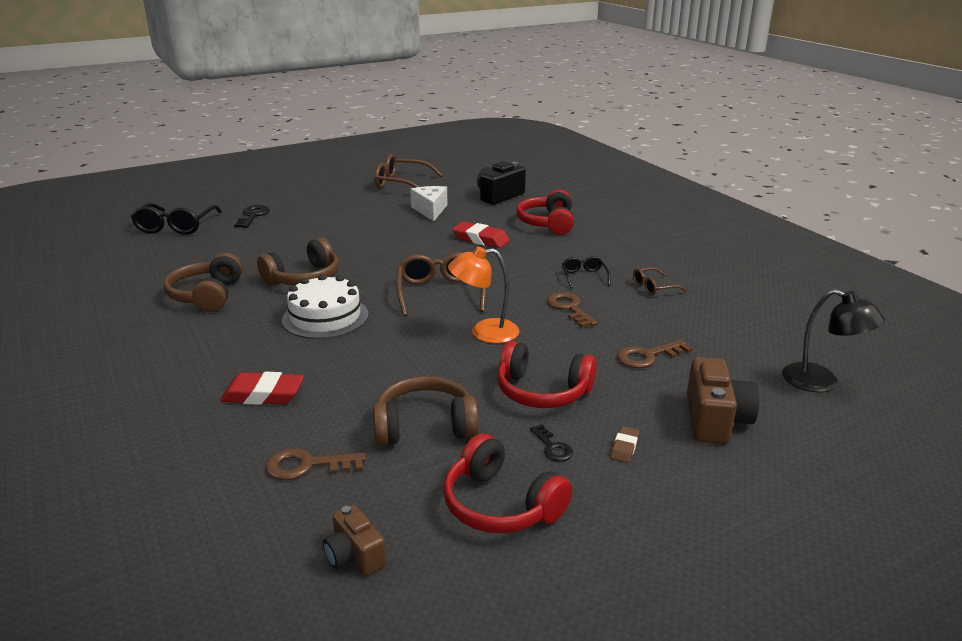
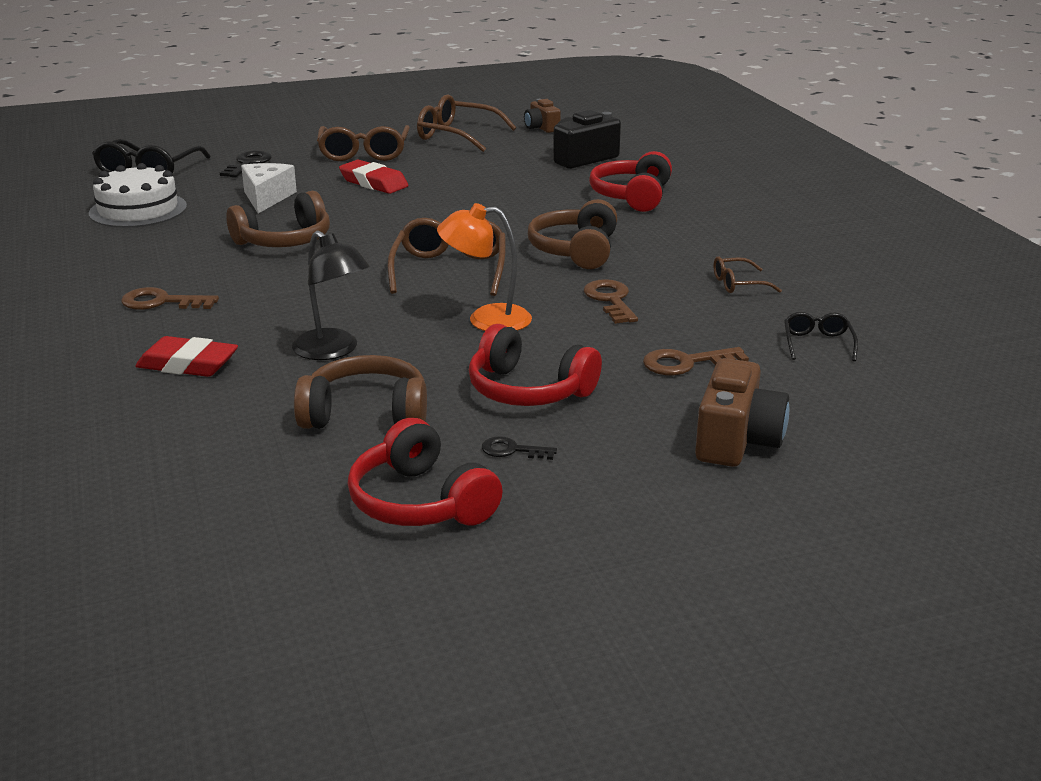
camera: 10 degrees right, 0 degrees up
brown headphones [164,253,243,312] -> brown headphones moved to [528,199,617,269]
brown key [265,448,366,480] -> brown key moved to [121,287,219,310]
white cake [282,274,368,339] -> white cake moved to [89,163,187,228]
brown camera [323,505,386,576] -> brown camera moved to [524,99,561,133]
white cheese [410,186,448,221] -> white cheese moved to [241,163,297,213]
red eraser [452,222,510,248] -> red eraser moved to [339,160,409,194]
black key [530,424,573,461] -> black key turned 120 degrees clockwise [482,436,557,460]
black glasses [562,256,610,288] -> black glasses moved to [784,312,858,361]
brown eraser [611,426,639,463] -> none
black lamp [782,289,885,392] -> black lamp moved to [292,230,370,360]
none -> brown glasses [317,125,410,161]

